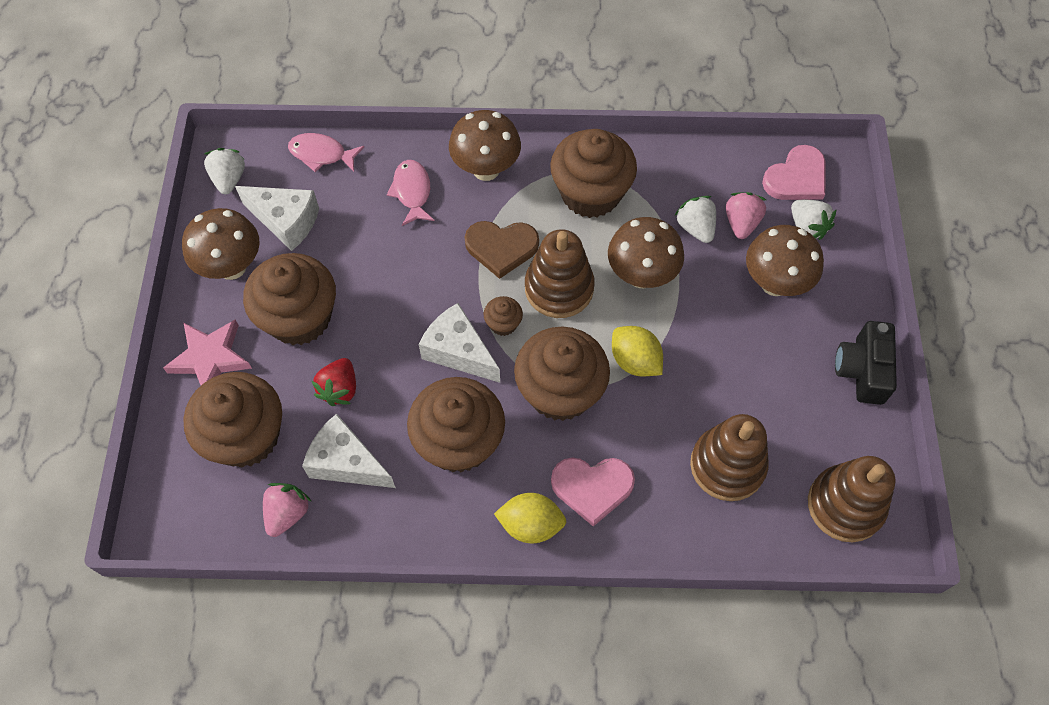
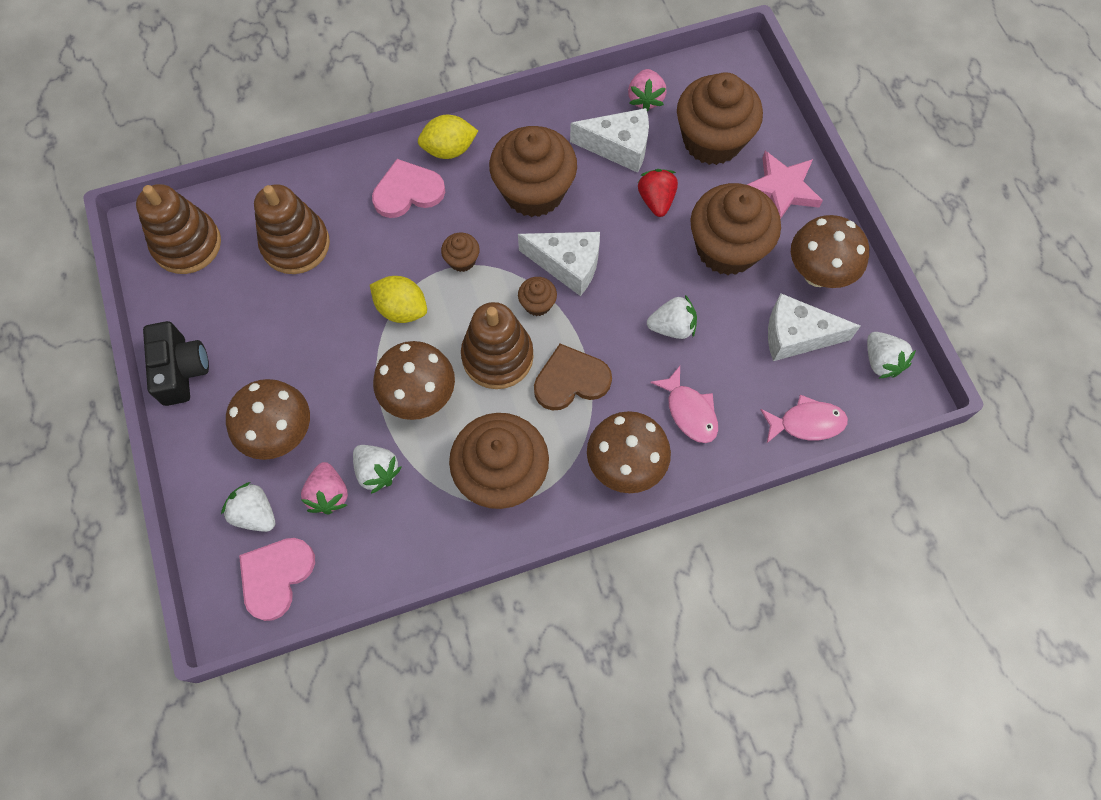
camera: 160 degrees right, 5 degrees up
brown cupcake [514,327,610,421] -> brown cupcake [441,233,480,272], size x0.43
none -> white strawberry [647,295,697,339]

